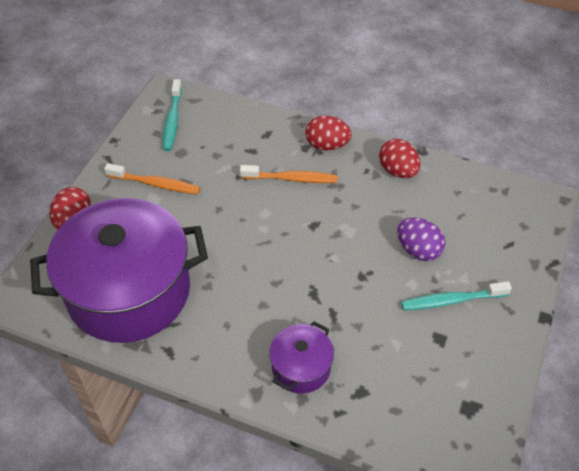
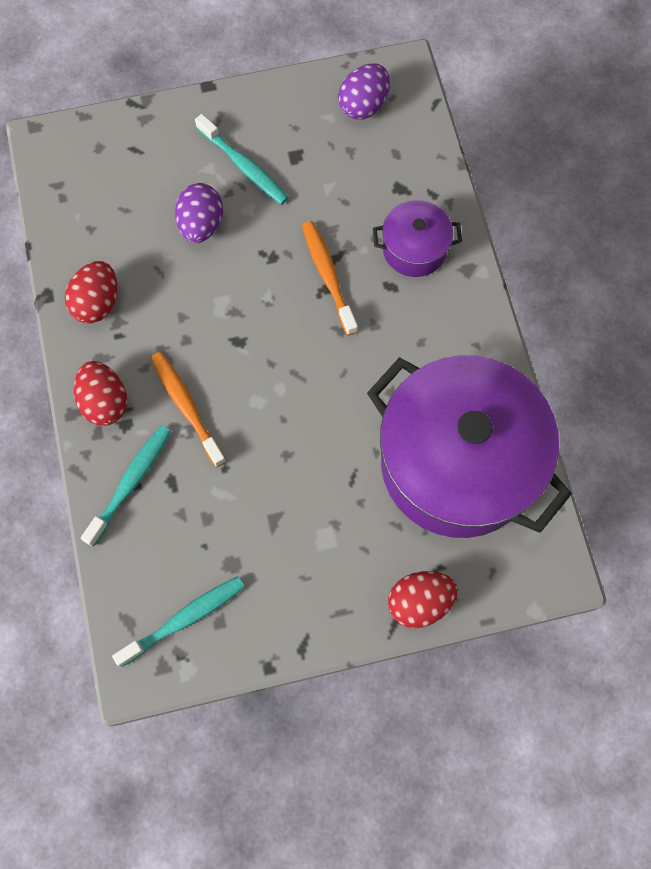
camera: 125 degrees left, 20 degrees up
orange toothbrush [104,163,200,194] -> orange toothbrush moved to [302,221,358,336]
none -> turquoise toothbrush [81,425,171,547]
none -> purple egg [338,64,390,120]

